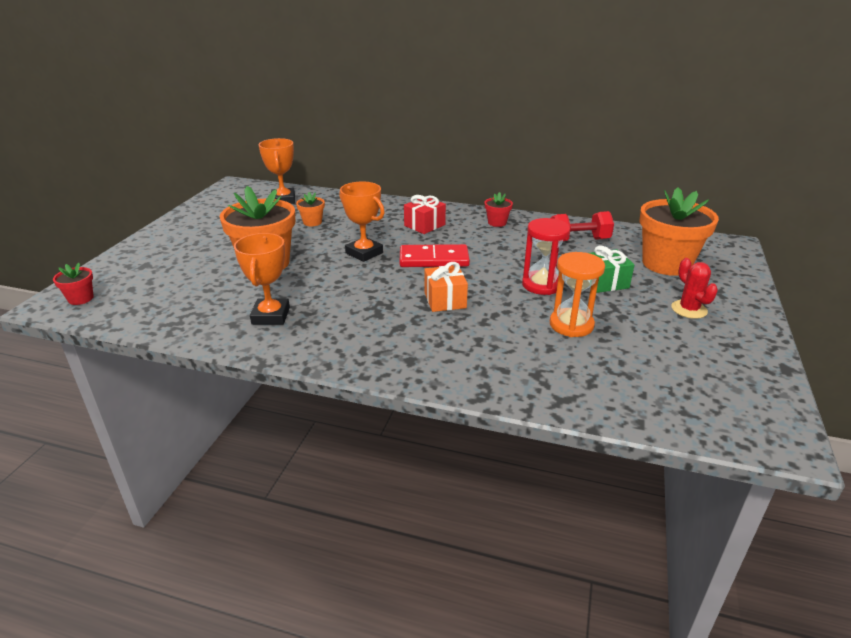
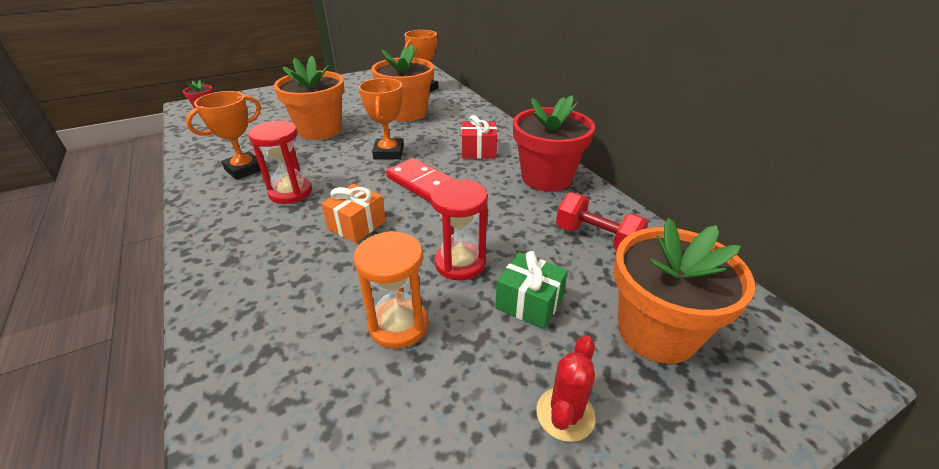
camera: 45 degrees right, 5 degrees up
orange flower pot [296,192,325,226] -> orange flower pot [371,44,434,122], size x2.24
red flower pot [485,192,513,227] -> red flower pot [513,95,595,191], size x2.24
none -> red hourglass [248,120,312,204]

